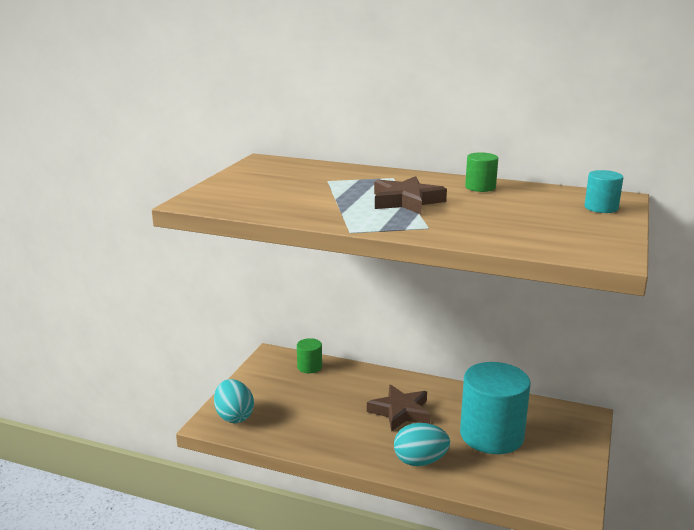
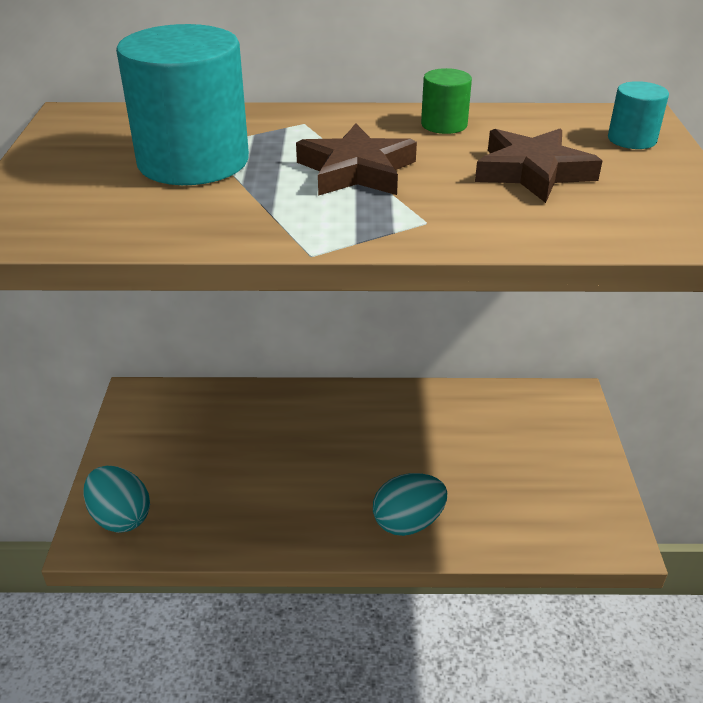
camera: 20 degrees left, 15 degrees up
green cylinder [297,338,322,373] -> none
brown star [367,385,431,432] -> brown star moved to [475,128,603,203]
turquoise cylinder [460,362,531,454] -> turquoise cylinder moved to [116,24,249,185]

